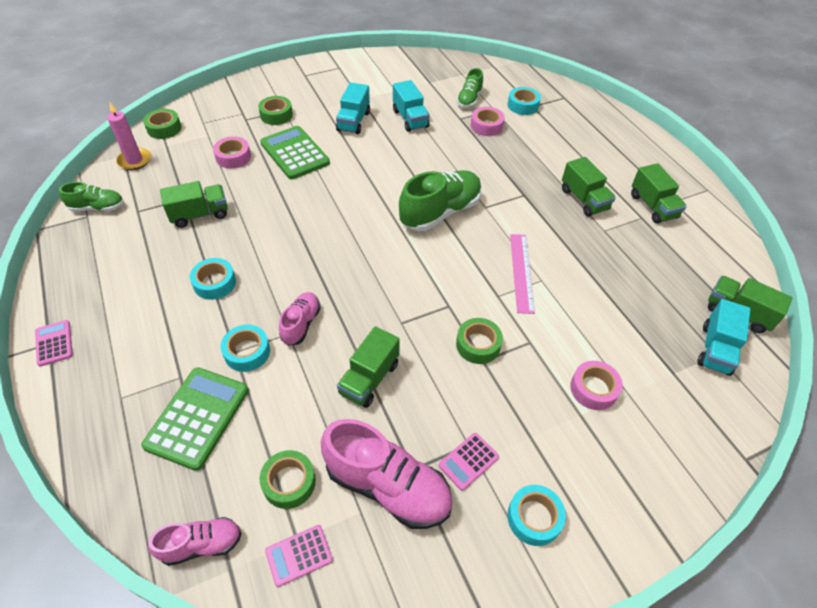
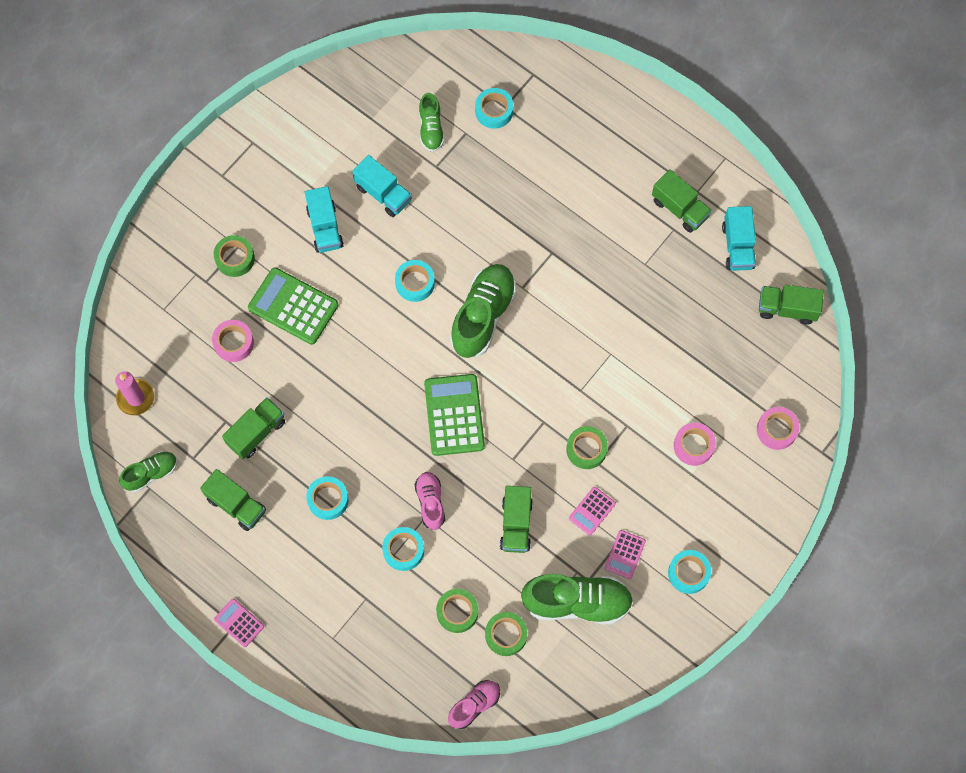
camera: 25 degrees left, 20 degrees up
green calculator [141,367,249,471] -> green calculator moved to [424,374,485,456]
green tape [143,109,181,139] -> green tape moved to [436,589,478,633]
pink calculator [265,525,333,587] -> pink calculator moved to [569,487,616,535]
pink shoe [320,419,453,529] -> green shoe [521,574,633,625]
pink tape [471,107,505,136] -> pink tape moved to [757,407,800,450]
pink ruler [510,234,535,314] -> none
green truck [562,157,616,217] -> green truck moved to [200,469,266,531]
turquoise truck [697,299,751,376] -> turquoise truck moved to [722,206,756,271]
none -> turquoise tape [395,260,435,302]

